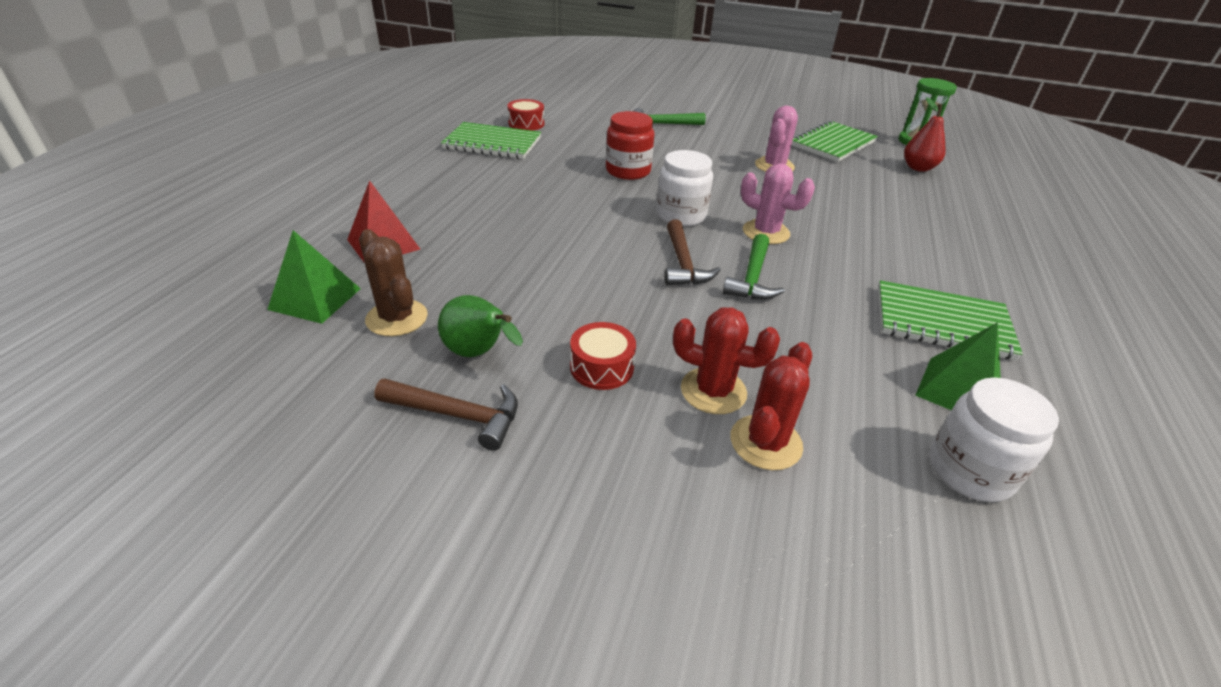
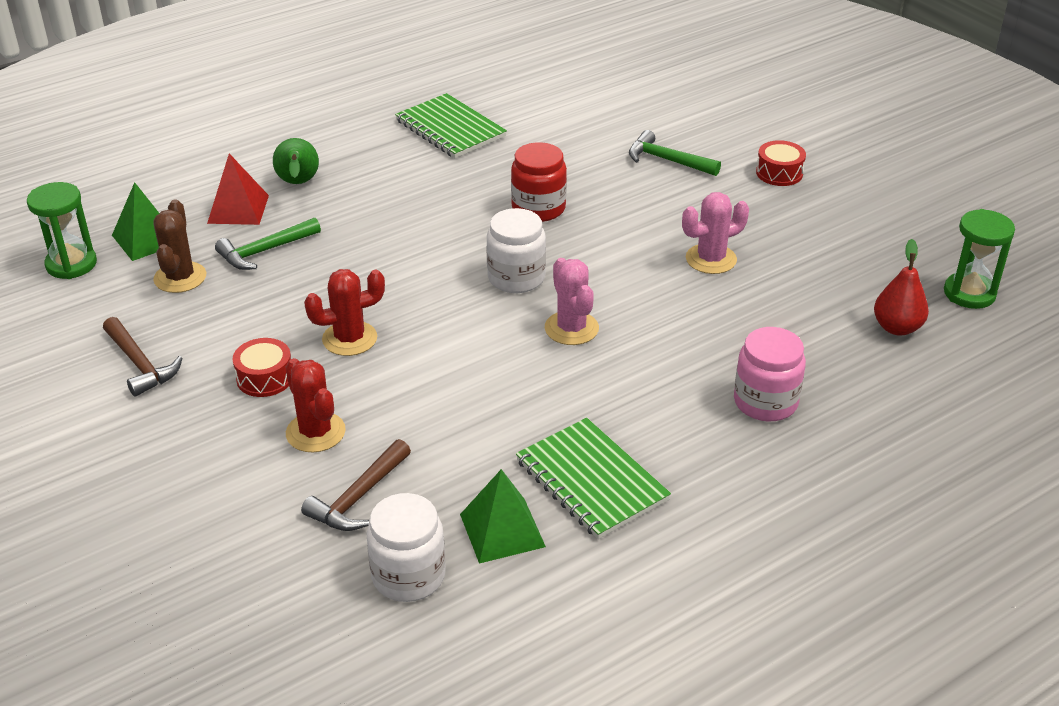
camera: 40 degrees right, 0 degrees up
green pear [438,295,523,357] -> green pear moved to [273,138,319,184]
red drum [507,99,544,131] -> red drum moved to [756,140,806,186]
brown hammer [665,220,721,286] -> brown hammer moved to [301,439,411,531]
green hammer [723,234,785,300] -> green hammer moved to [215,218,321,270]
red cactus [730,342,812,470] -> red cactus moved to [304,269,385,356]
green notebook [791,120,878,162] -> none
none -> green hourglass [27,182,97,279]
none -> pink jar [734,327,806,422]

